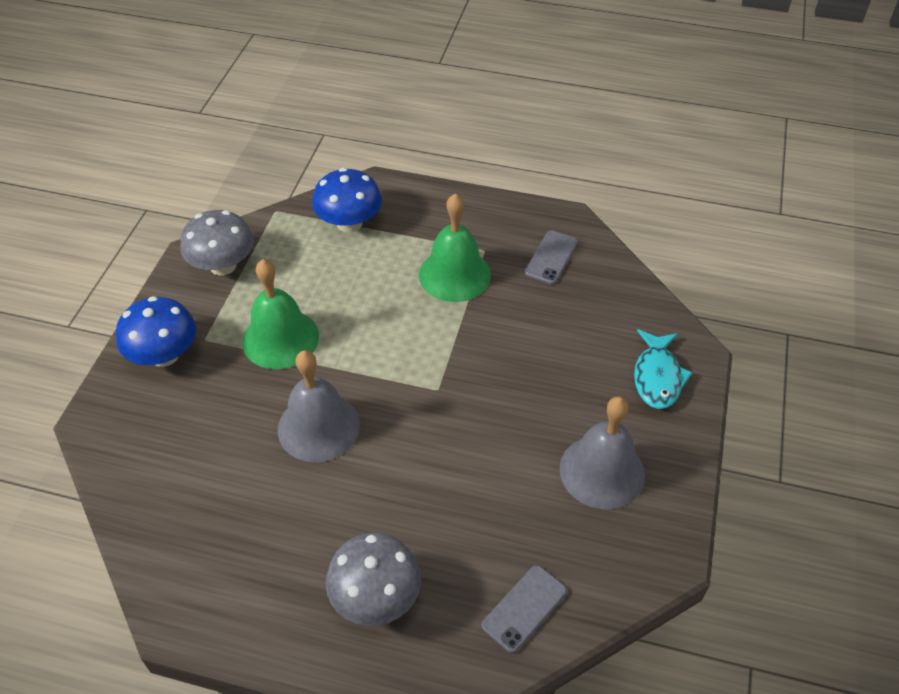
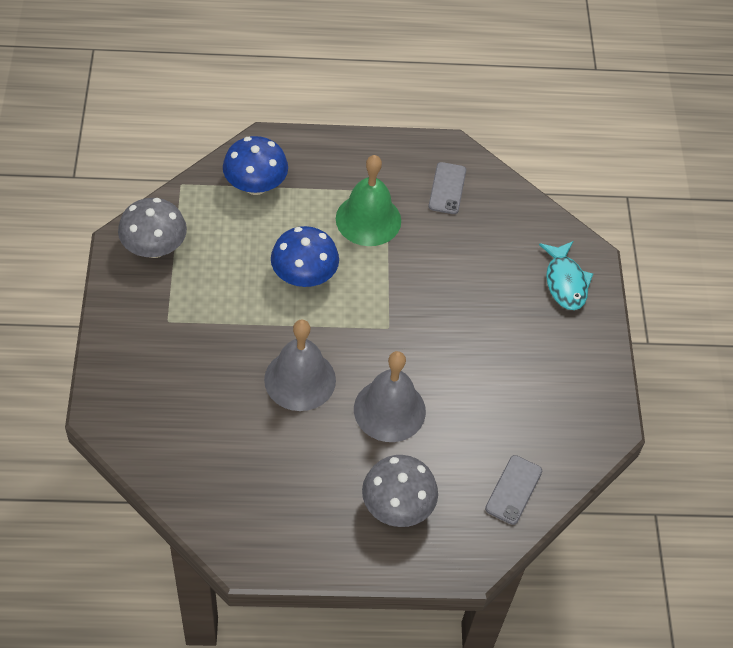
camera: 20 degrees left, 5 degrees up
blue mushroom [116,296,196,367] -> blue mushroom moved to [271,226,339,287]
green bell [242,259,319,369] -> none
grey bell [560,397,645,509] -> grey bell moved to [354,351,426,442]

